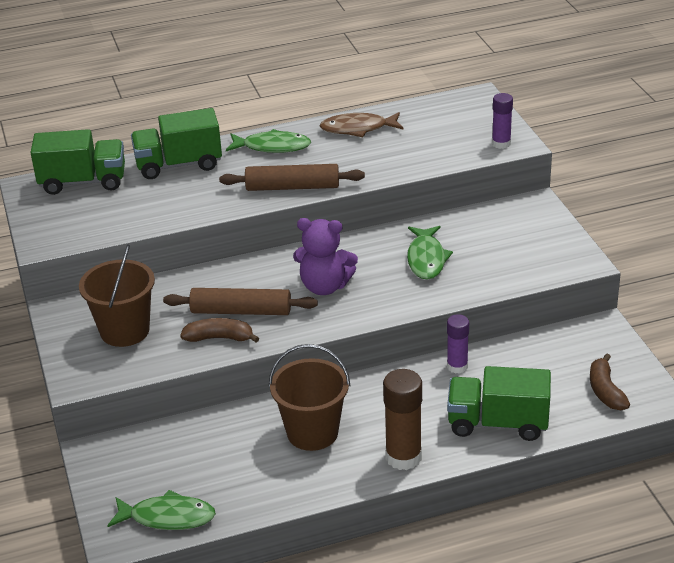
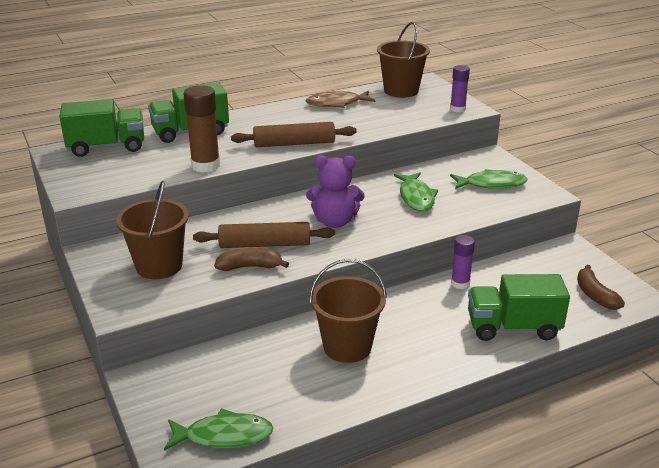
camera: 10 degrees left, 5 degrees down
green fish [226,129,311,153] -> green fish moved to [450,169,527,189]
brown glue stick [383,369,422,470] -> brown glue stick moved to [184,85,220,173]
none -> brown bucket [377,22,430,98]

